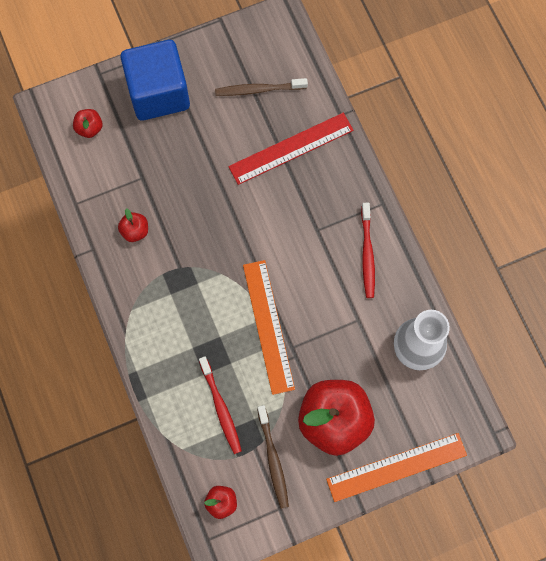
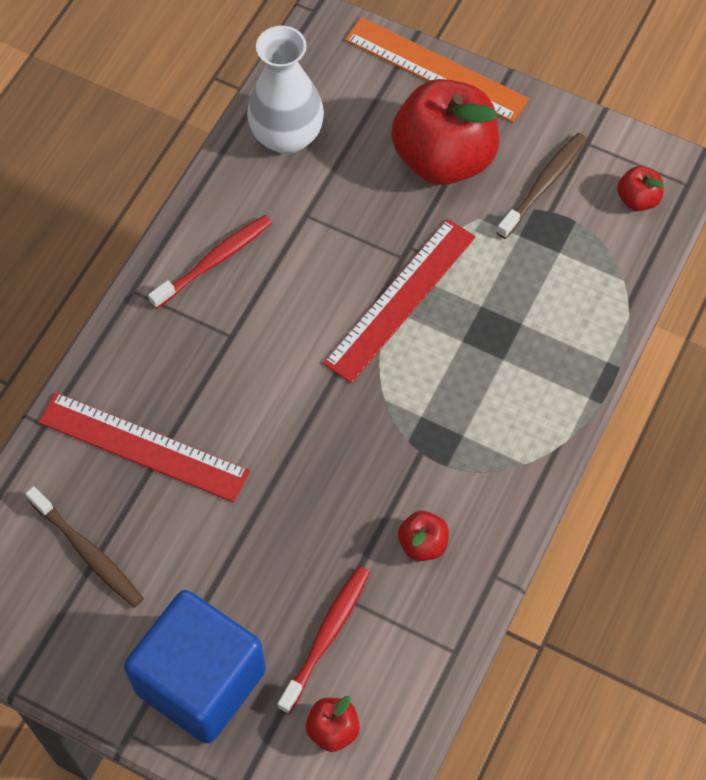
camera: 130 degrees left, 10 degrees down
red toothbrush [199,356,242,454] -> red toothbrush moved to [278,566,370,714]
orange ruler [243,260,295,395] -> red ruler [323,219,476,383]

